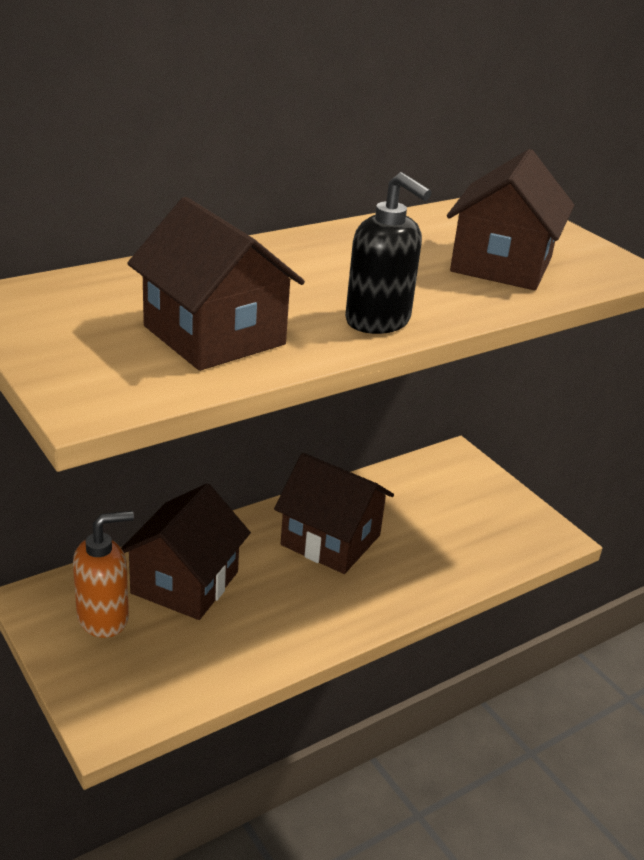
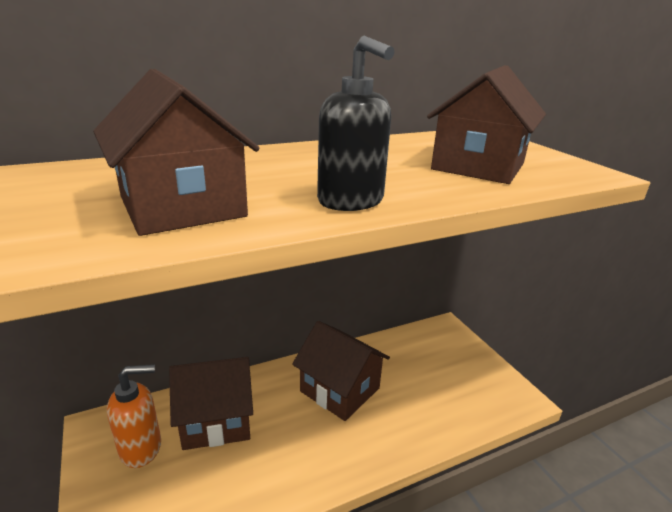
camera: 10 degrees right, 5 degrees down
brown house [121,483,251,620] -> brown house turned 45 degrees clockwise [169,357,253,450]

